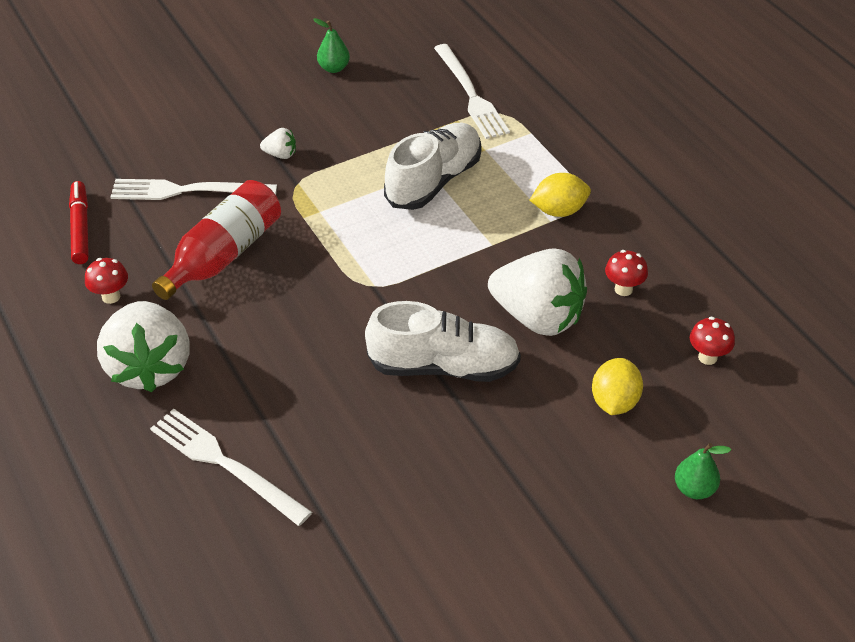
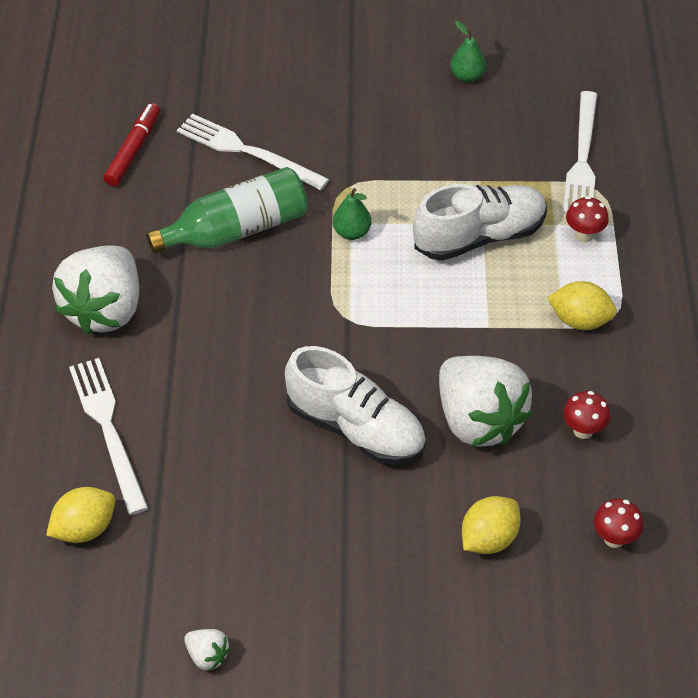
camera: 30 degrees right, 5 degrees up
red mushroom [85,258,128,304] -> red mushroom moved to [566,196,609,242]
red bottle [152,180,281,300] -> green bottle [146,167,308,253]
white strawberry [260,128,296,159] -> white strawberry moved to [184,629,230,671]
green pear [675,443,731,499] -> green pear moved to [333,188,371,240]
none -> yellow lemon [46,487,115,543]

